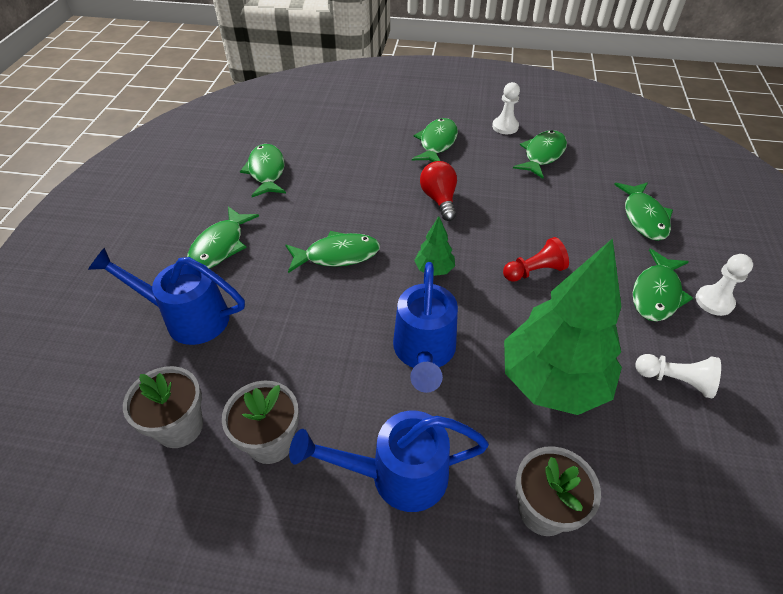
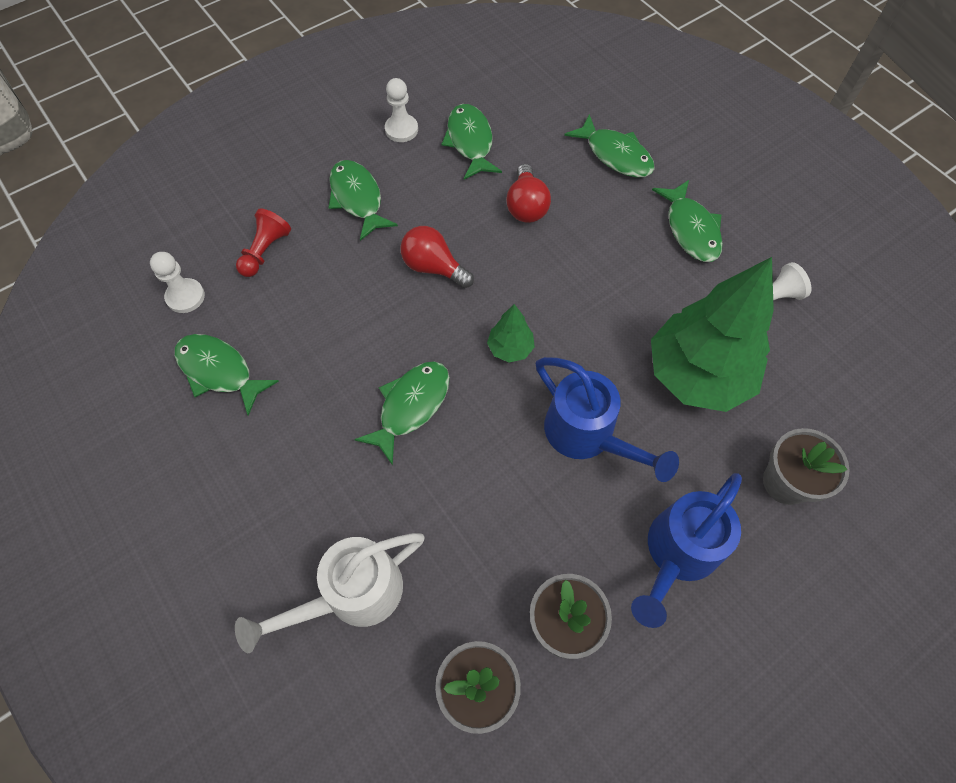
camera: 45 degrees left, 15 degrees up
blue watering can [88,247,245,345] -> white watering can [235,533,425,653]
green fish [187,206,259,269] -> none
red pawn [503,237,569,282] -> red pawn moved to [236,208,291,277]
white pawn [696,254,753,316] -> white pawn moved to [150,252,205,313]
none -> red light bulb [506,164,551,223]

